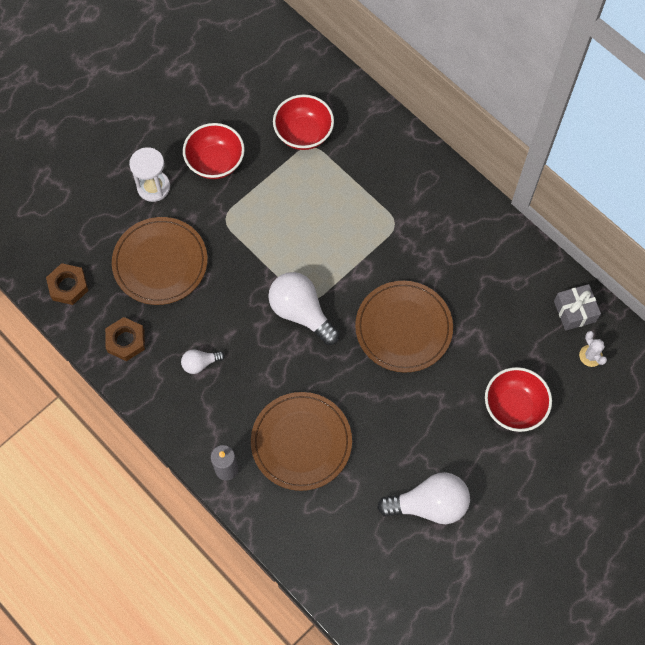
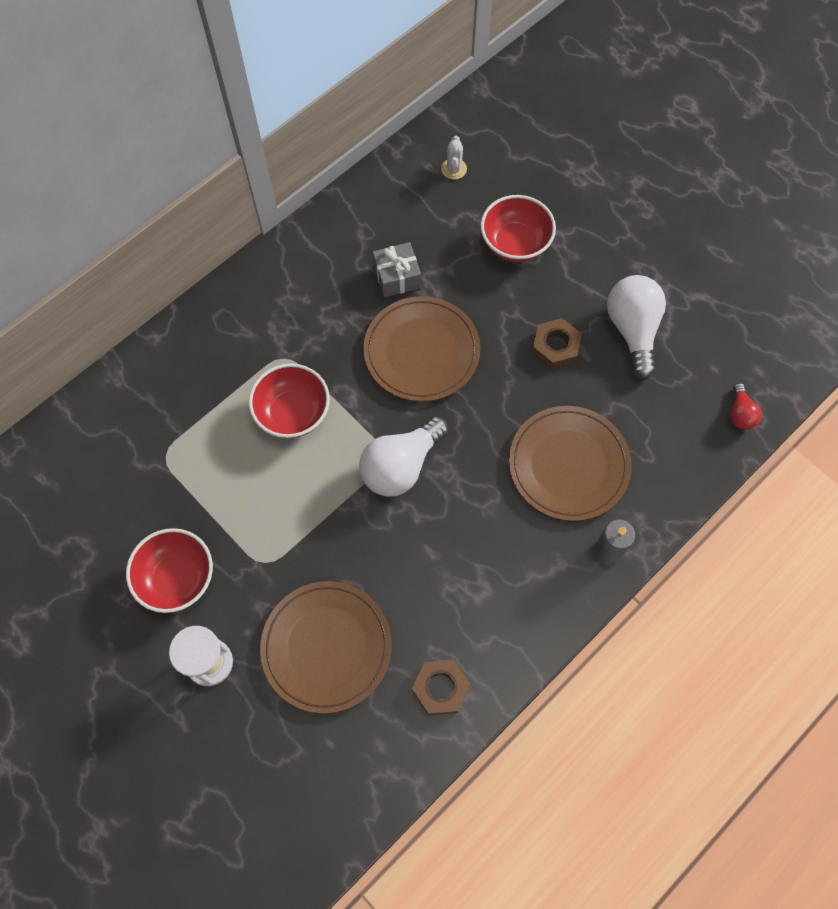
camera: 90 degrees left, 0 degrees up
brown nut [46,263,89,305] -> brown nut moved to [532,318,582,369]
white light bulb [181,349,225,374] -> none
red bowl [273,94,334,150] -> red bowl moved to [249,364,330,438]
grey gift [554,284,601,331] -> grey gift moved to [373,242,421,297]
white cactus [579,331,607,367] -> white cactus turned 60 degrees counterclockwise [441,135,467,180]
none -> red light bulb [730,383,762,430]

